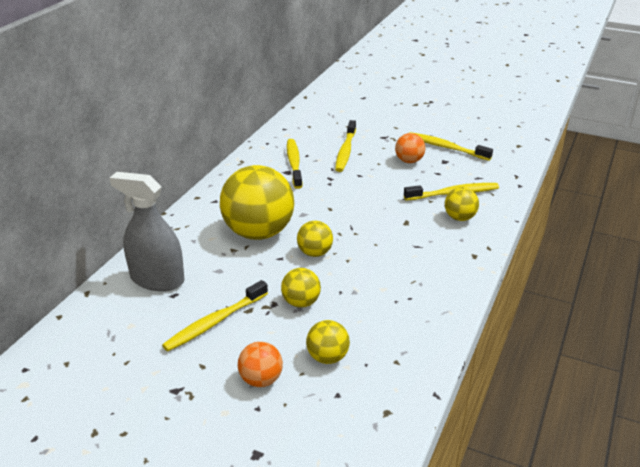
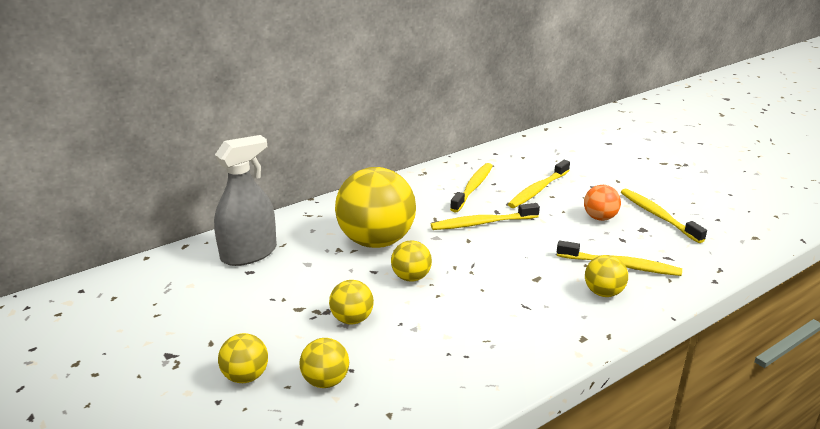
camera: 30 degrees right, 5 degrees down
grey spray bottle [110,172,184,291] -> grey spray bottle turned 90 degrees clockwise [214,135,277,266]
yellow toothbrush [162,280,268,351] -> yellow toothbrush moved to [431,203,540,230]
orange ball [238,342,283,387] -> yellow ball [218,333,268,383]

